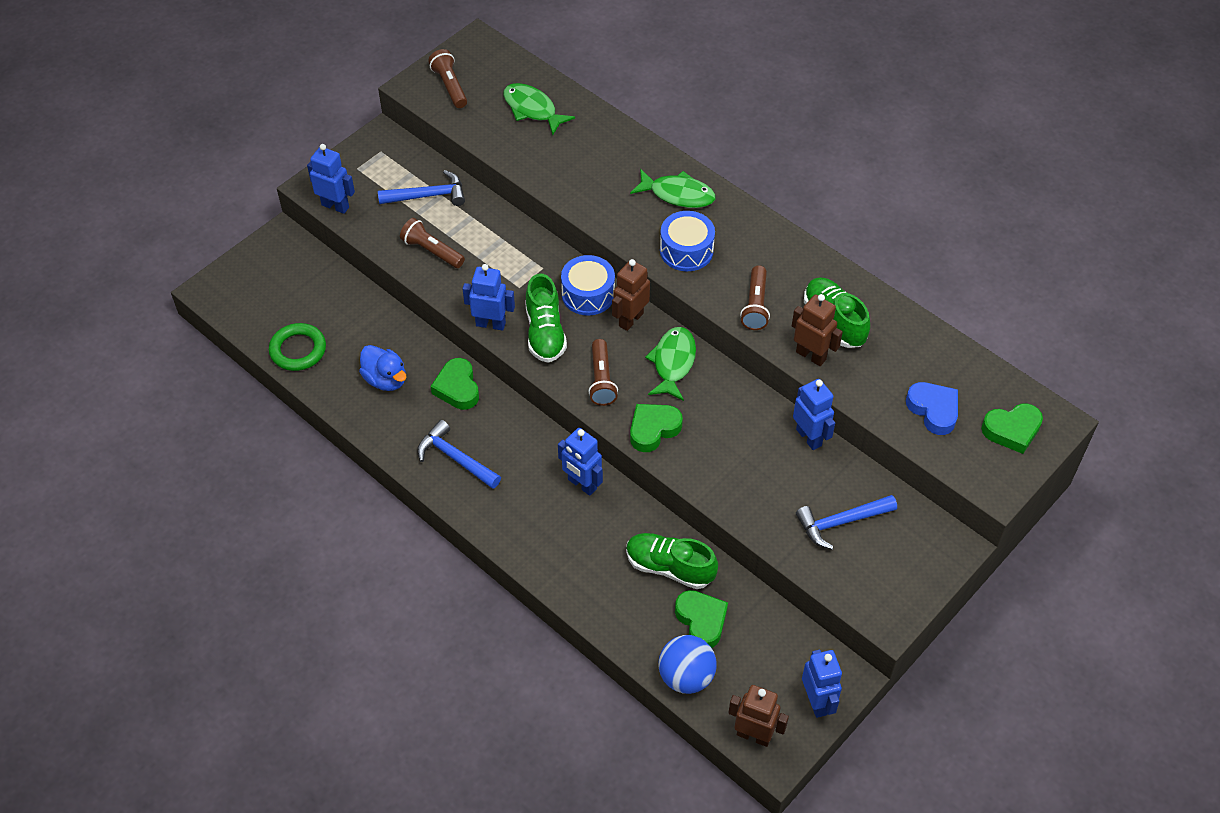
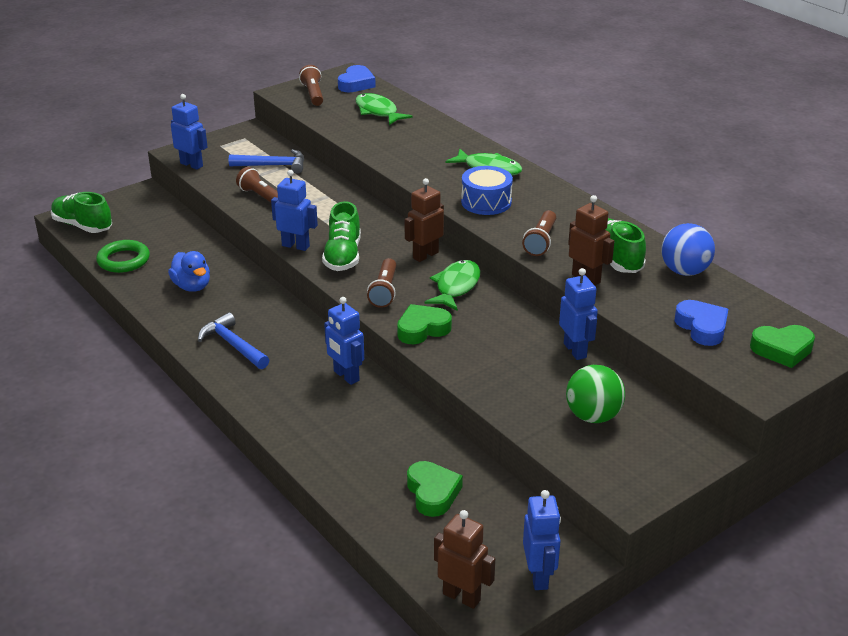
camera: 10 degrees right, 20 degrees down
green heart [431,358,479,410] -> none
blue drum [561,255,615,316] -> none
green shoe [626,533,718,589] -> green shoe moved to [51,192,112,233]
blue ball [658,635,716,694] -> blue ball moved to [661,223,715,276]
blue hammer [796,495,897,550] -> green ball [566,365,625,423]
none -> blue heart [338,65,376,92]

